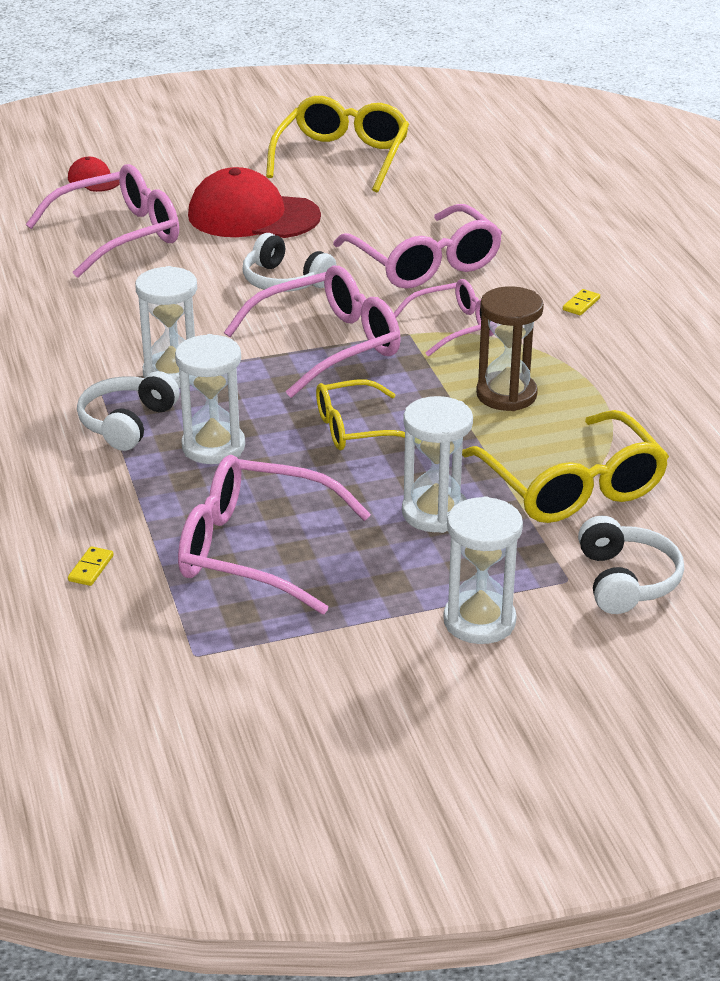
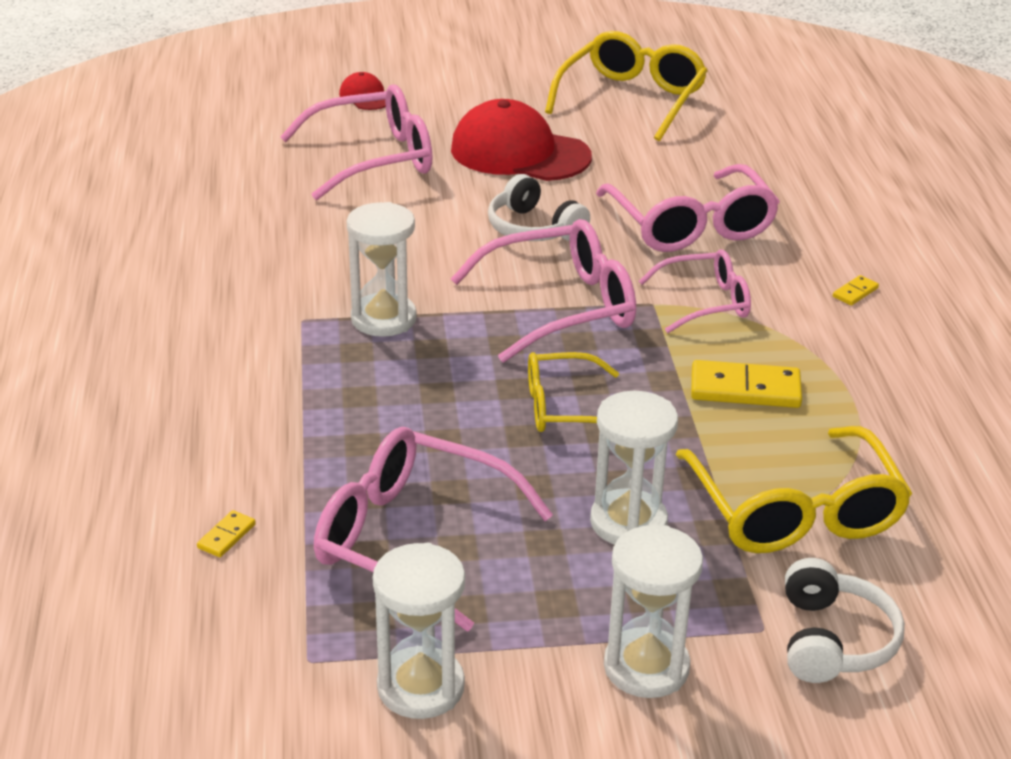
camera: 10 degrees right, 0 degrees up
white headphones [77,371,180,451] -> none
white hourglass [175,334,245,464] -> white hourglass moved to [373,543,465,719]
brown hourglass [476,286,544,411] -> yellow domino [691,360,802,408]

